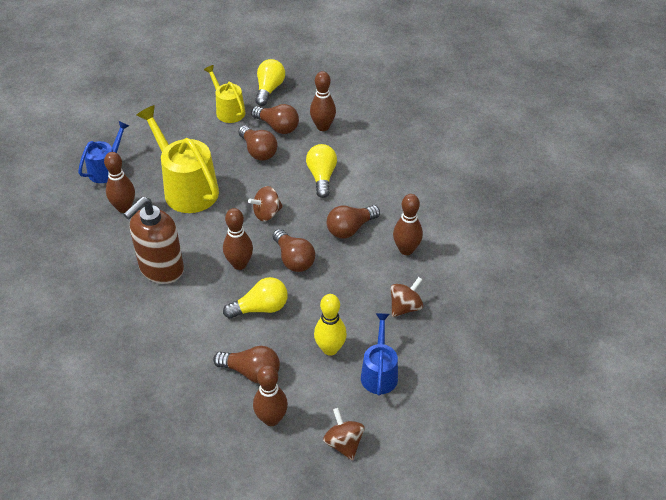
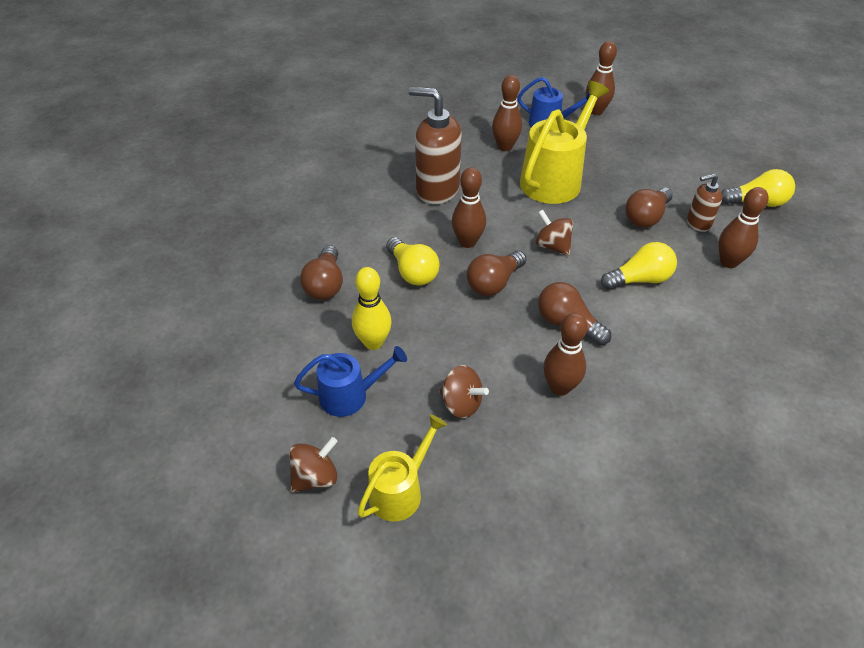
camera: 75 degrees right, 0 degrees up
yellow watering can [204,65,245,123] -> yellow watering can moved to [357,414,447,522]
brown light bulb [251,104,299,134] -> brown soap dispenser [687,173,722,232]
brown bowling pin [253,365,288,426] -> brown bowling pin moved to [586,41,617,115]
brown spinning top [323,408,365,460] -> brown spinning top moved to [289,437,338,493]

